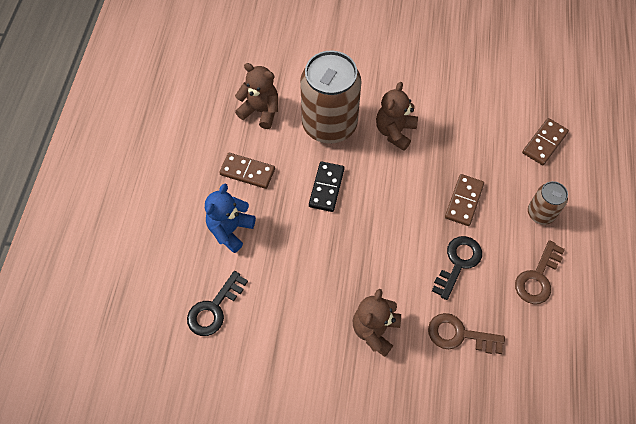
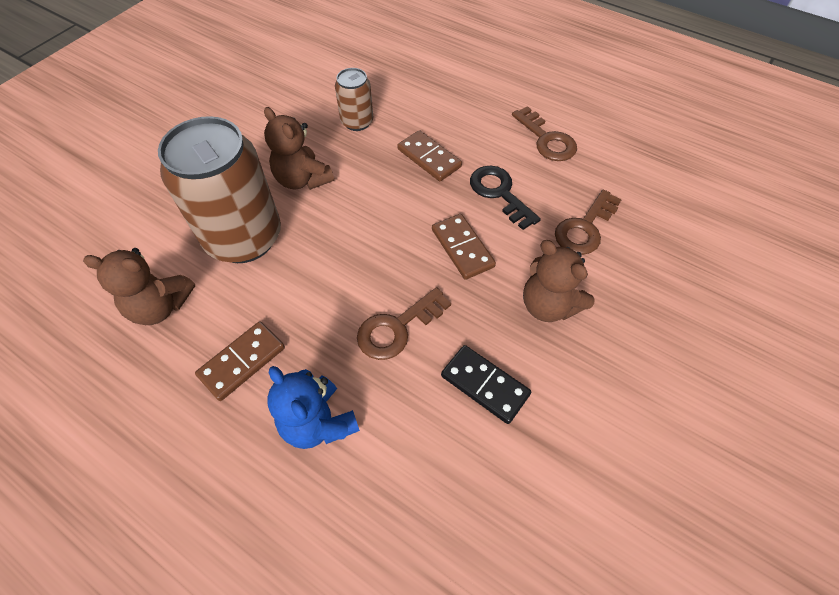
camera: 65 degrees left, 5 degrees down
black key [187,271,248,336] -> none
brown teddy bear [235,63,278,129] -> brown teddy bear turned 135 degrees counterclockwise [83,248,195,325]
black domino [309,161,344,212] -> black domino moved to [441,345,531,424]
brown domino [522,118,569,165] -> brown domino moved to [432,214,496,280]
brown can [528,181,568,225] -> brown can moved to [335,68,373,131]
none -> brown key [357,287,451,360]

